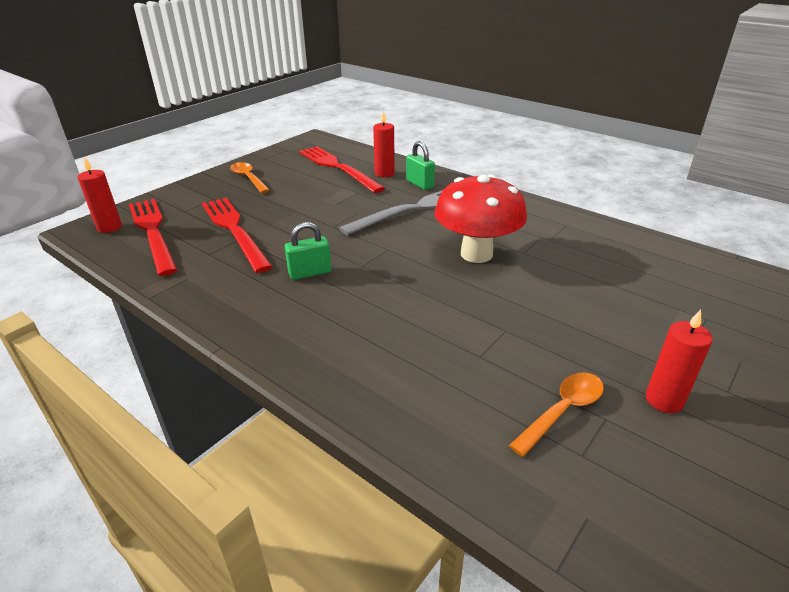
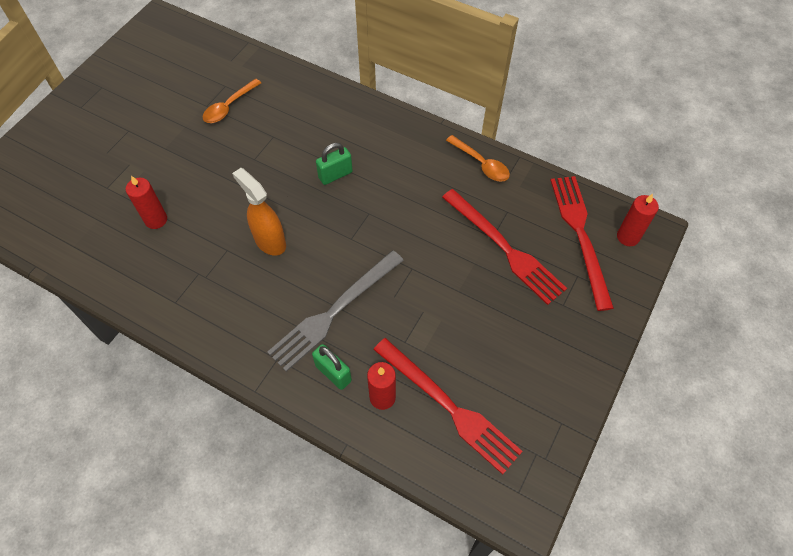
camera: 170 degrees right, 25 degrees up
red fork [129,199,177,276] -> red fork turned 150 degrees counterclockwise [550,176,614,311]
orange spoon [230,162,270,193] -> orange spoon moved to [446,135,510,182]
green padlock [285,222,331,280] -> green padlock moved to [316,143,353,185]
red mushroom [435,174,527,263] -> orange spray bottle [232,168,286,256]
red candle [646,309,713,413] -> red candle moved to [126,176,167,229]

